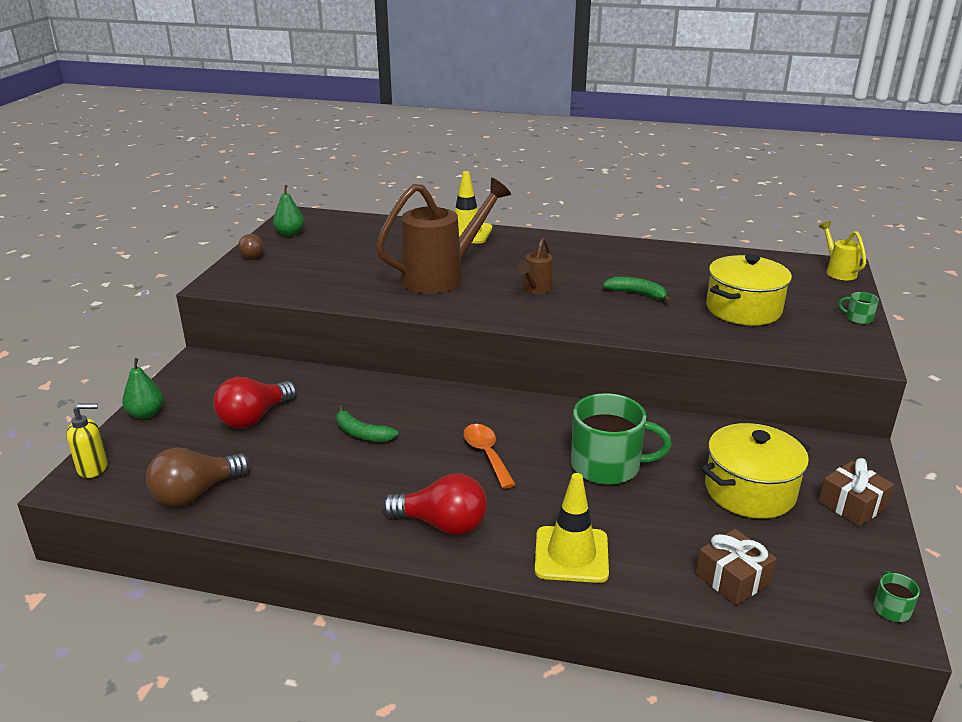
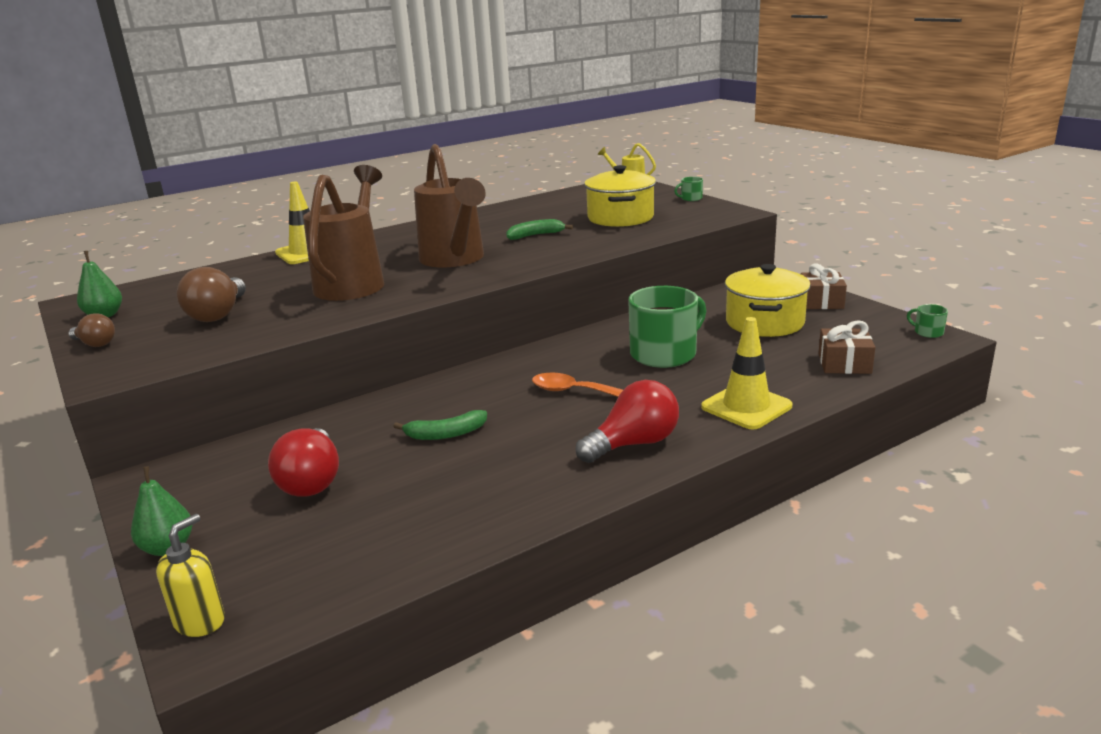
camera: 45 degrees left, 5 degrees down
brown light bulb [146,447,250,506] -> brown light bulb moved to [177,267,246,322]
brown watering can [517,238,553,294] -> brown watering can [414,144,486,267], size x2.09

